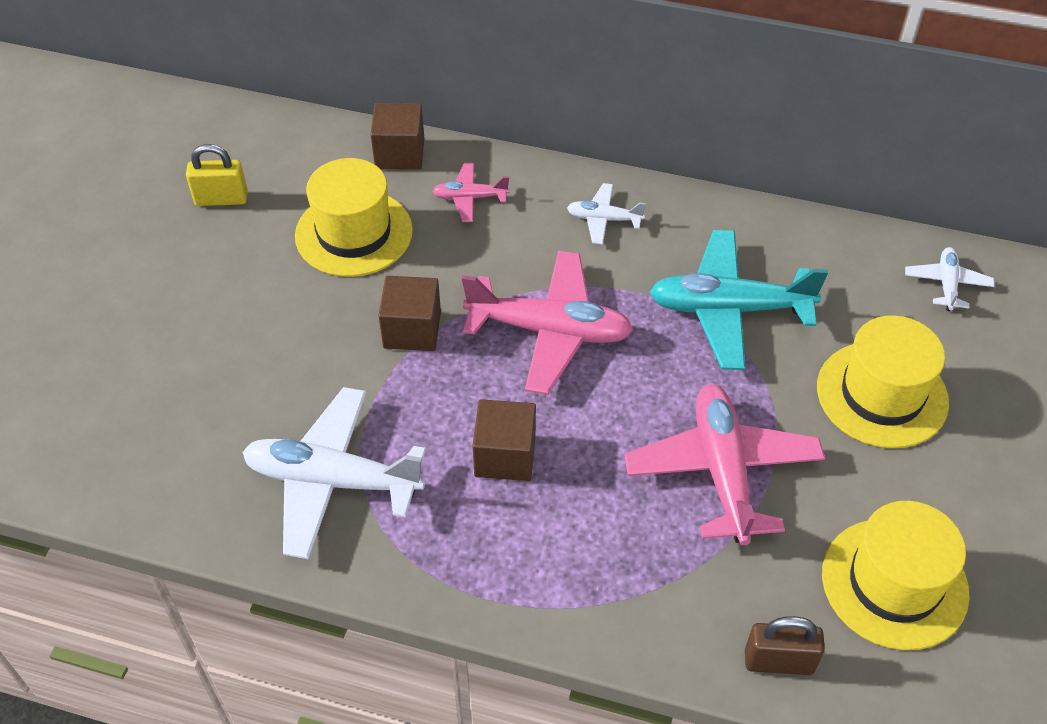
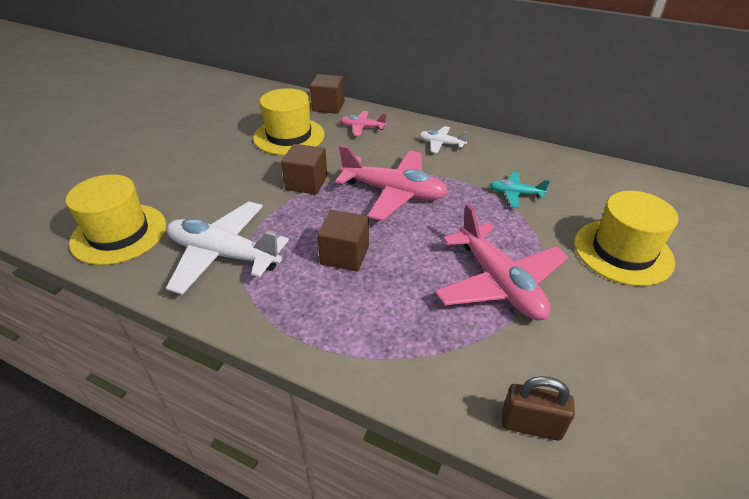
camera: 10 degrees right, 10 degrees down
yellow padlock [186,144,248,206] -> none
pink plane [624,384,825,545] -> pink plane turned 150 degrees clockwise [435,204,568,320]
turquoise plane [650,230,828,370] -> turquoise plane [490,172,550,208], size x0.49
yellow hat [822,501,970,650] -> yellow hat moved to [66,174,166,265]
white plane [905,247,994,311] -> none

